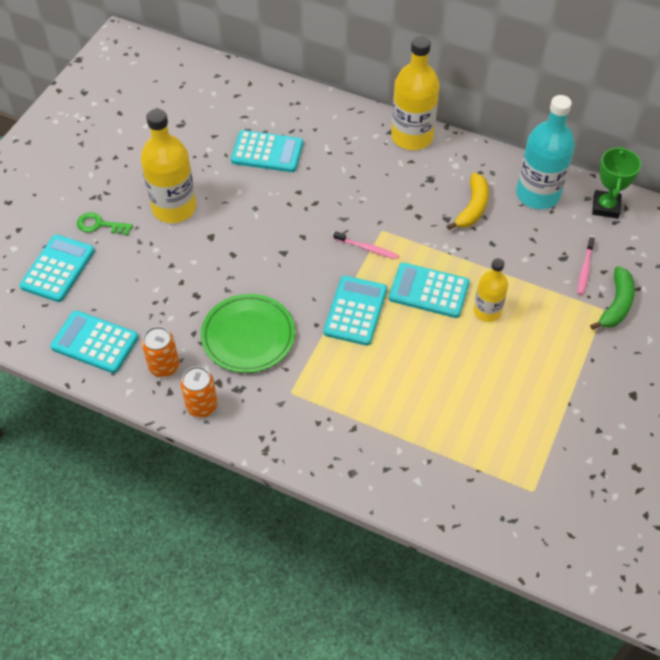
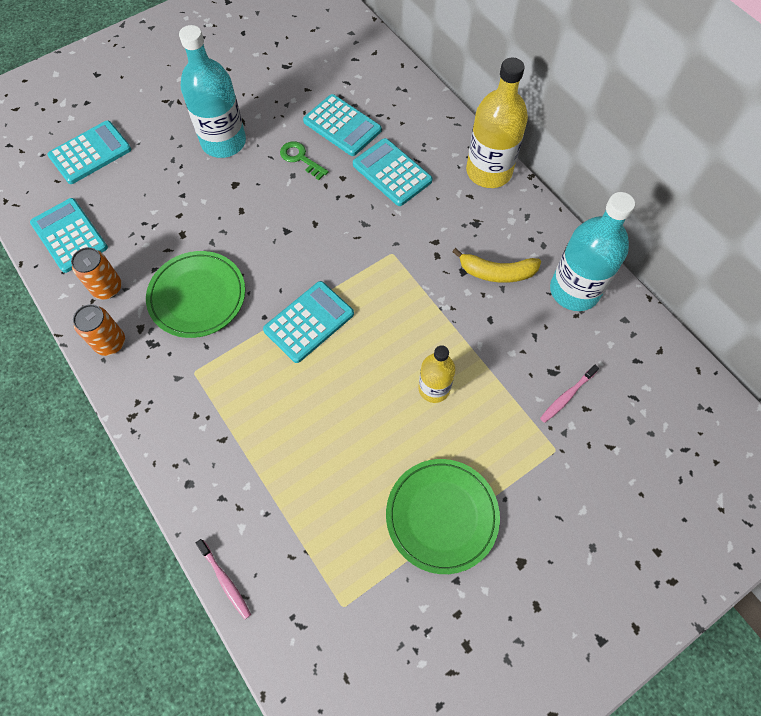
camera: 30 degrees right, 10 degrees up
green key [77,212,133,235] -> green key moved to [280,141,329,180]
yellow bottle [141,109,196,223] -> turquoise bottle [179,25,246,158]
pink toothbrush [334,231,399,259] -> pink toothbrush moved to [196,539,251,619]
turquoise calculator [389,262,470,318] -> turquoise calculator moved to [353,138,432,206]
yellow banana [447,173,489,230] -> yellow banana turned 45 degrees clockwise [452,248,541,283]
green banana [590,266,635,330] -> none
green trophy [592,146,641,219] -> none
none -> green plate [386,459,500,574]

